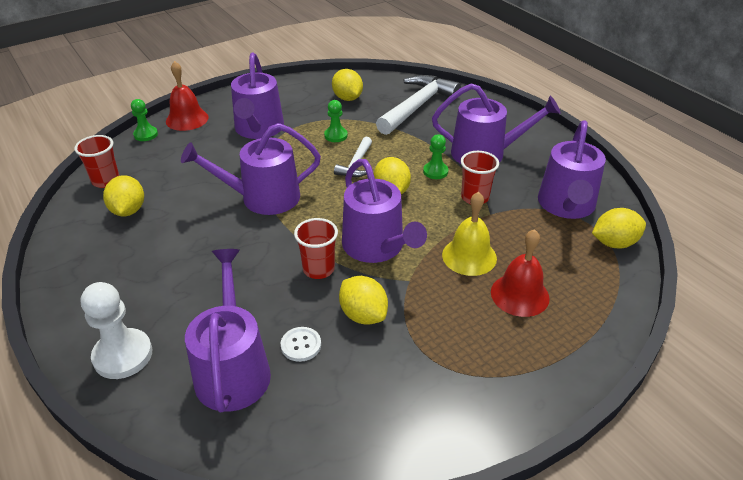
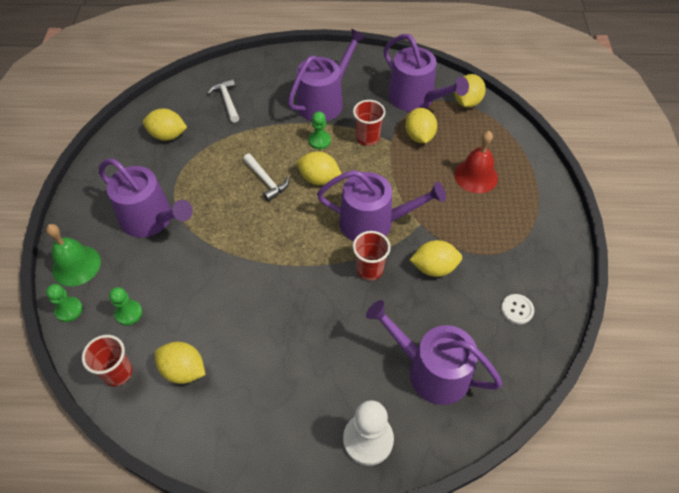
camera: 55 degrees left, 15 degrees up
red bell [166,61,209,131] -> green bell [46,224,101,286]
purple watering can [181,123,321,215] -> none
white button [281,327,321,362] -> white button moved to [501,294,534,324]
green pawn [324,100,348,142] -> green pawn moved to [109,287,142,326]
white hammer [376,75,461,135] -> white hammer [207,79,239,122], size x0.53
yellow bell [442,192,497,276] -> none
none -> yellow lemon [405,108,437,143]

